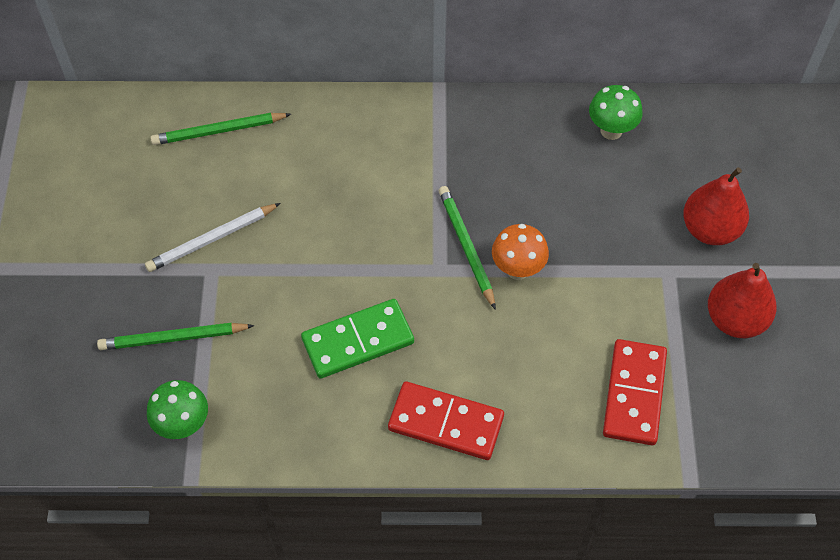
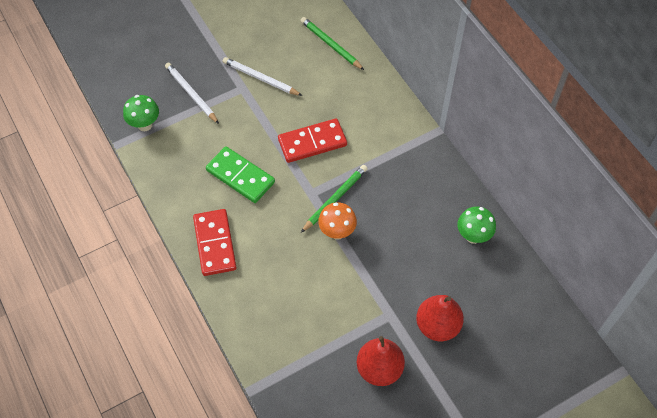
camera: 60 degrees right, 0 degrees up
green pencil [97,323,254,350] -> white pencil [165,63,219,124]
red domino [603,339,667,445] -> red domino moved to [278,119,347,163]

